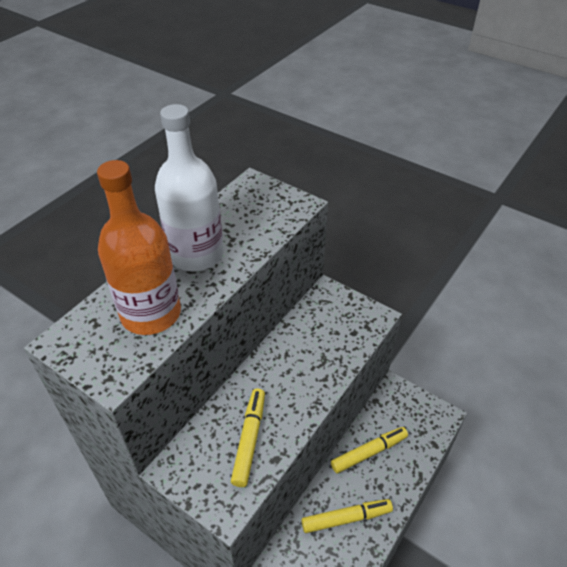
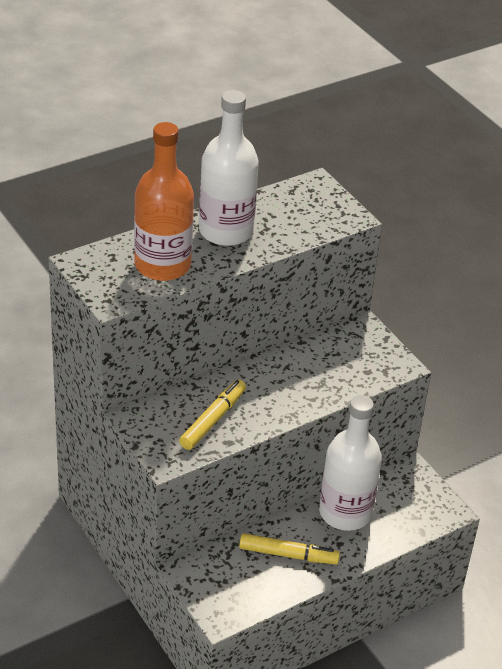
camera: 20 degrees right, 5 degrees down
yellow marker [331,427,408,473] -> white bottle [319,395,382,531]

